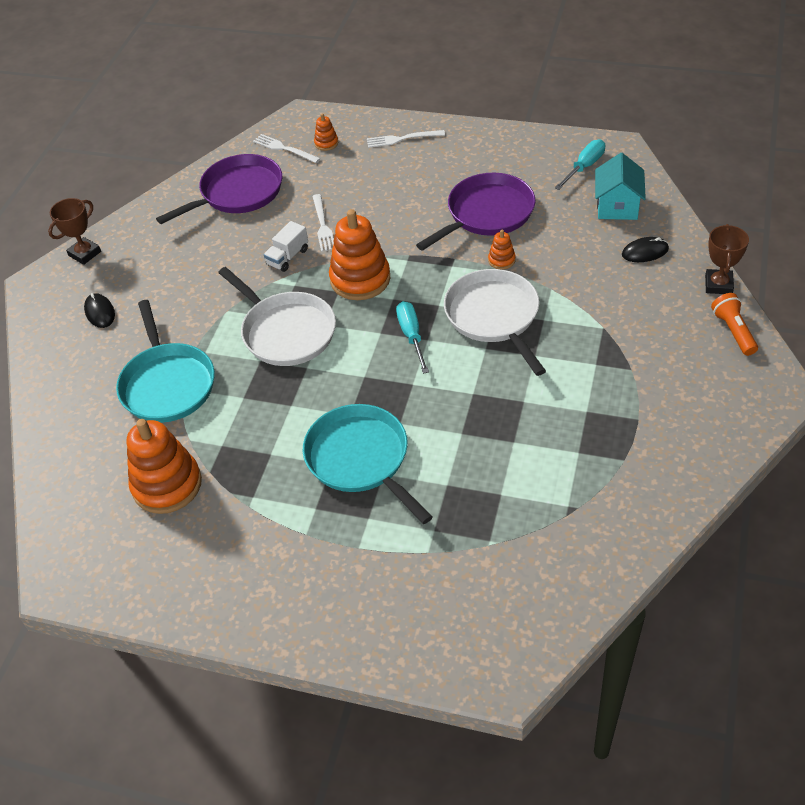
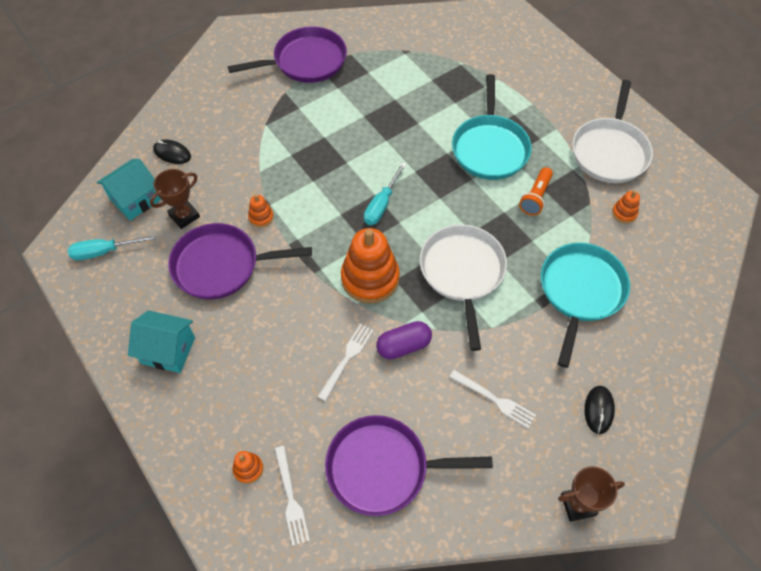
camera: 145 degrees left, 10 degrees up
orange stacking toy [127,419,202,514] -> orange stacking toy [612,191,640,223], size x0.45
white truck [264,221,308,272] -> purple capsule [376,321,432,359]
white fork [367,130,445,148] -> white fork moved to [450,370,536,428]
white pan [444,269,546,376] -> white pan moved to [572,80,653,183]
brown trophy [705,224,749,294] -> brown trophy moved to [150,169,200,229]
orange flashlight [711,293,758,356] -> orange flashlight moved to [519,167,553,215]
none -> turquoise house [128,310,195,373]
none -> purple pan [228,26,347,83]

